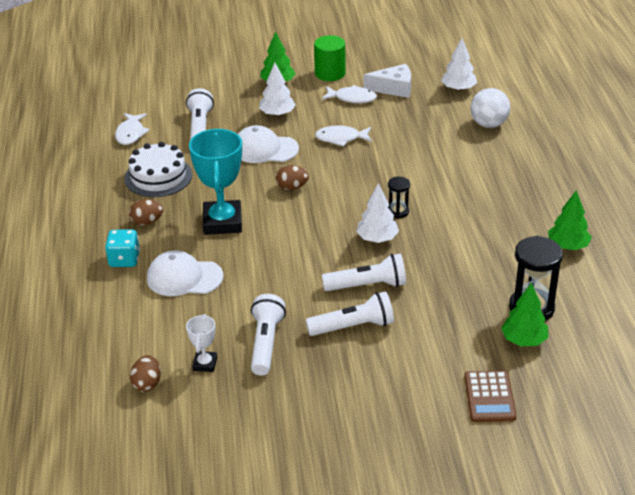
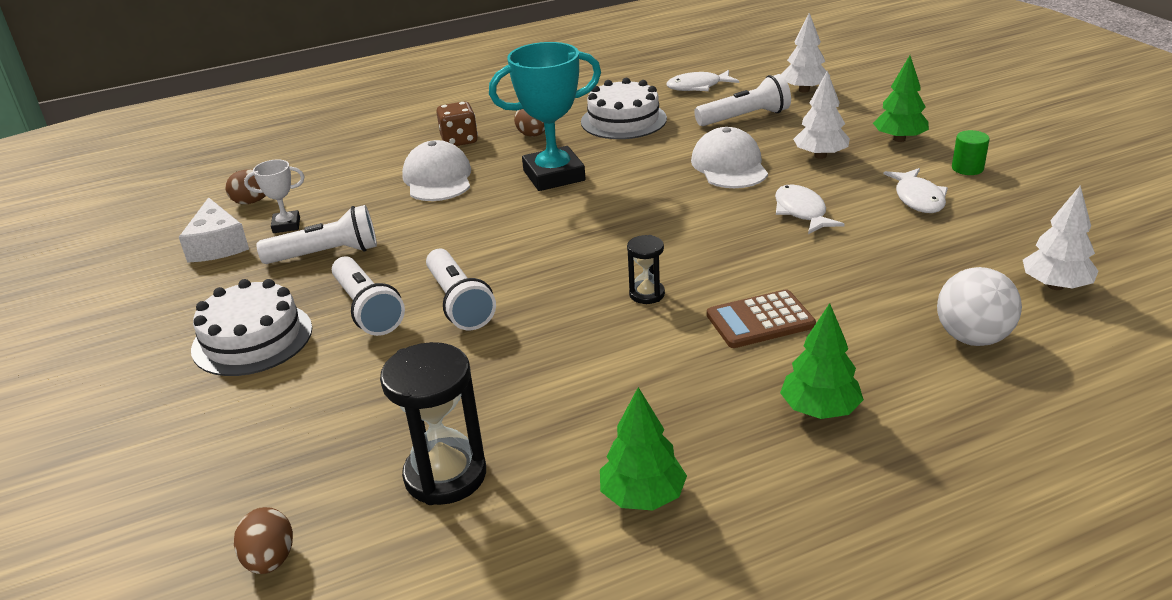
camera: 75 degrees right, 5 degrees down
turquoise dice [105,230,140,267] -> brown dice [437,102,478,146]
brown egg [276,165,309,190] -> brown egg moved to [234,507,293,574]
green cylinder [314,35,345,81] -> green cylinder [952,130,990,175], size x0.61
white tree [356,183,399,243] -> white tree moved to [781,13,830,93]
white cheese [363,64,411,98] -> white cheese moved to [179,197,249,263]
brown calculator [464,371,517,422] -> brown calculator moved to [707,289,816,348]
green tree [501,283,548,346] -> green tree moved to [780,303,864,419]
none -> white cake [191,279,312,376]

